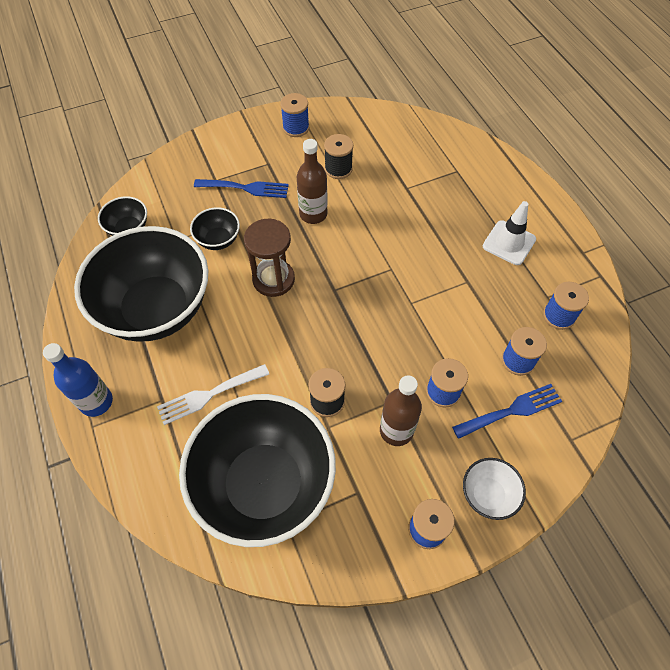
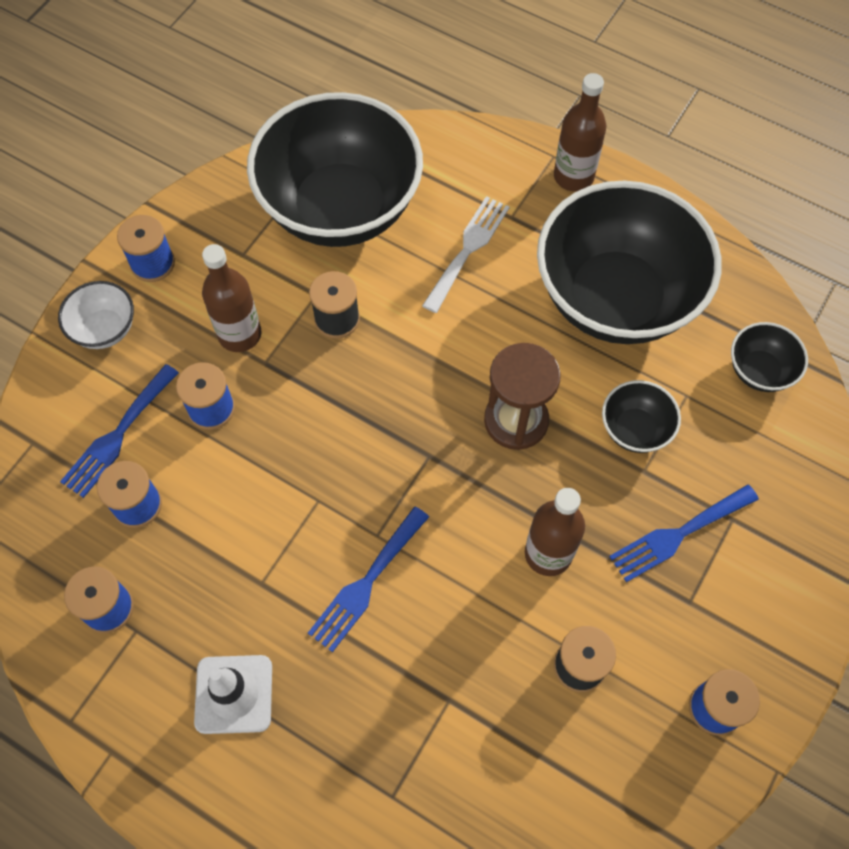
camera: 145 degrees right, 5 degrees up
blue bottle [43,343,113,417] -> brown bottle [554,73,606,192]
none -> blue fork [308,506,429,652]

